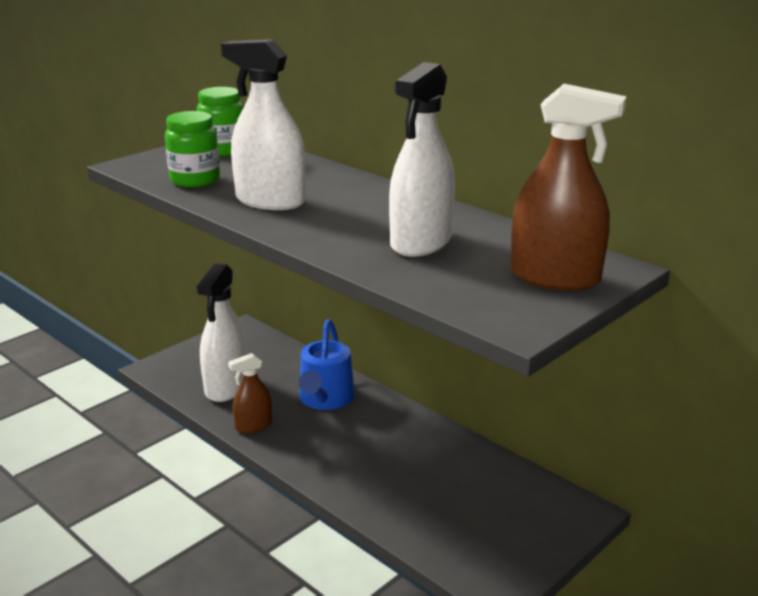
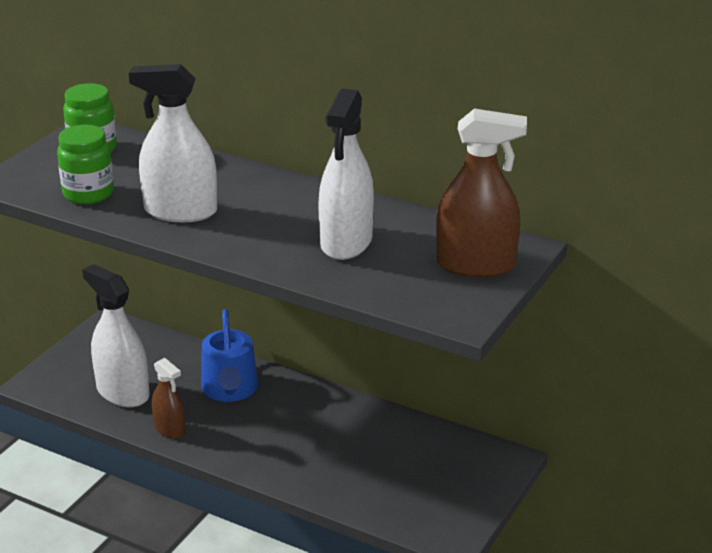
camera: 15 degrees left, 5 degrees up
white spray bottle [197,263,248,402] -> white spray bottle turned 135 degrees clockwise [82,264,150,407]
brown spray bottle [228,353,272,433] -> brown spray bottle turned 90 degrees counterclockwise [152,358,186,439]

